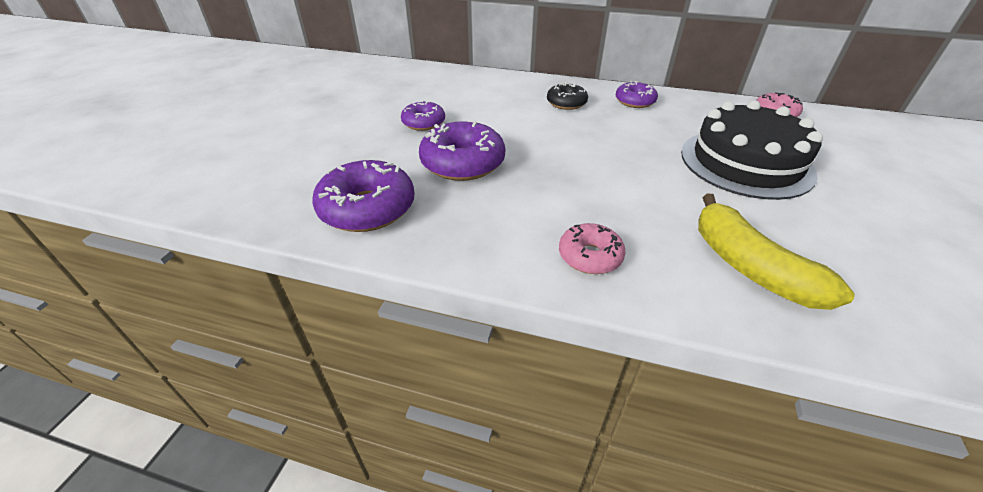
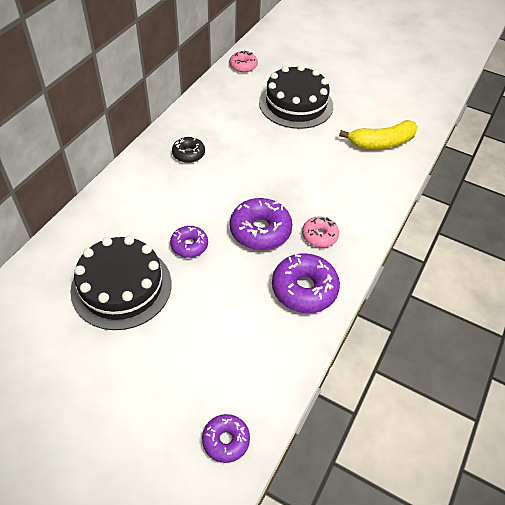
camera: 80 degrees left, 10 degrees up
pink donut [559,223,626,274] -> pink donut moved to [302,216,339,247]
purple donut [616,81,658,108] -> purple donut moved to [202,414,250,463]
none -> black cake [70,236,171,330]

